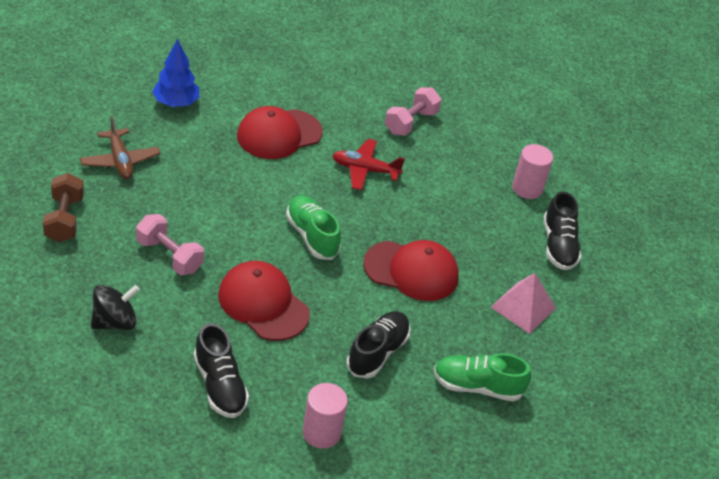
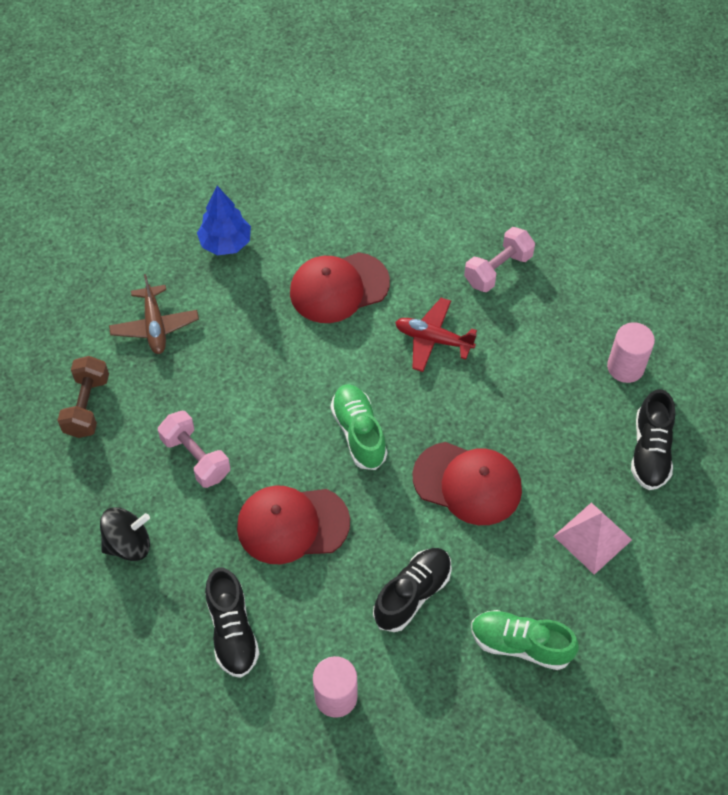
camera: 15 degrees right, 15 degrees up
red cap [218,261,310,341] -> red cap turned 60 degrees counterclockwise [237,486,350,564]

